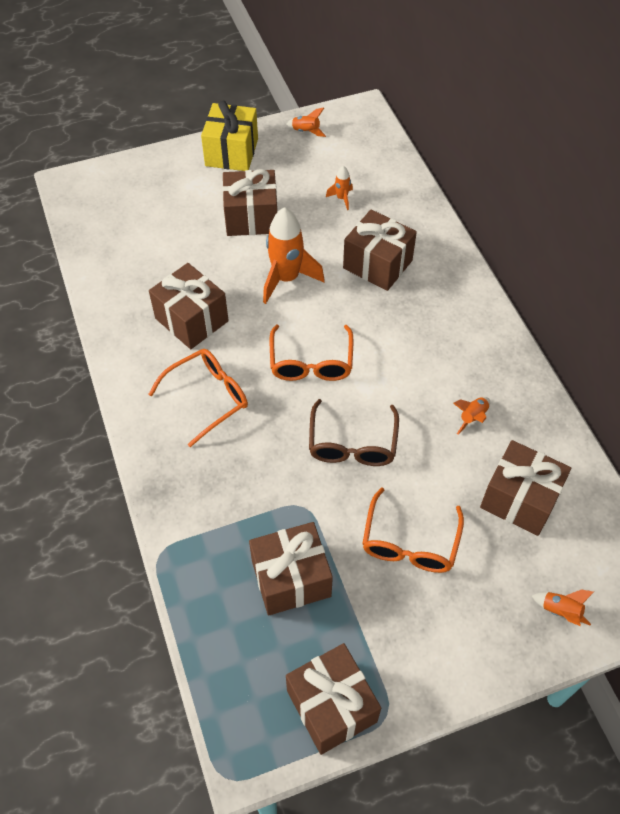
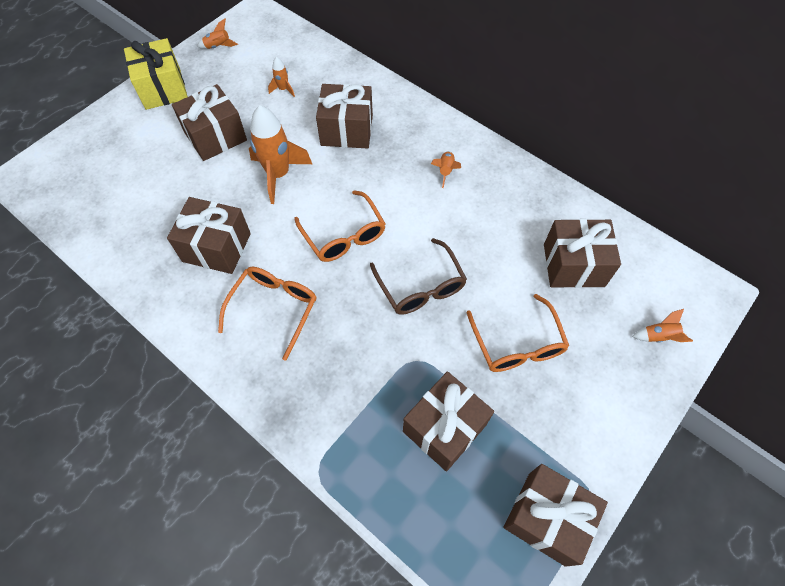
camera: 30 degrees left, 5 degrees up
orange rocket [453,397,490,434] -> orange rocket moved to [431,151,461,188]

